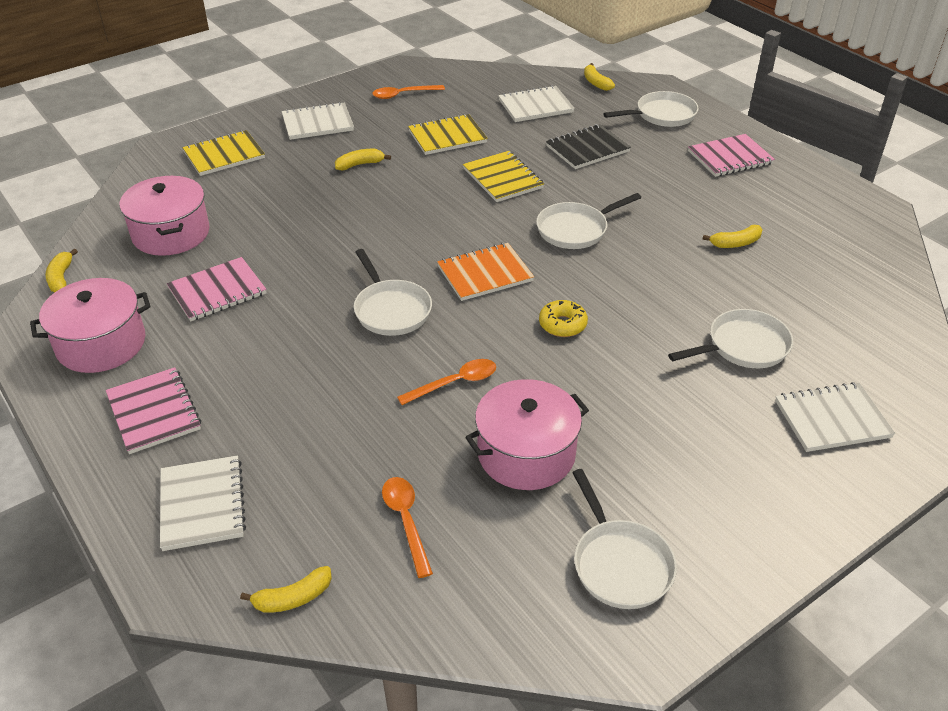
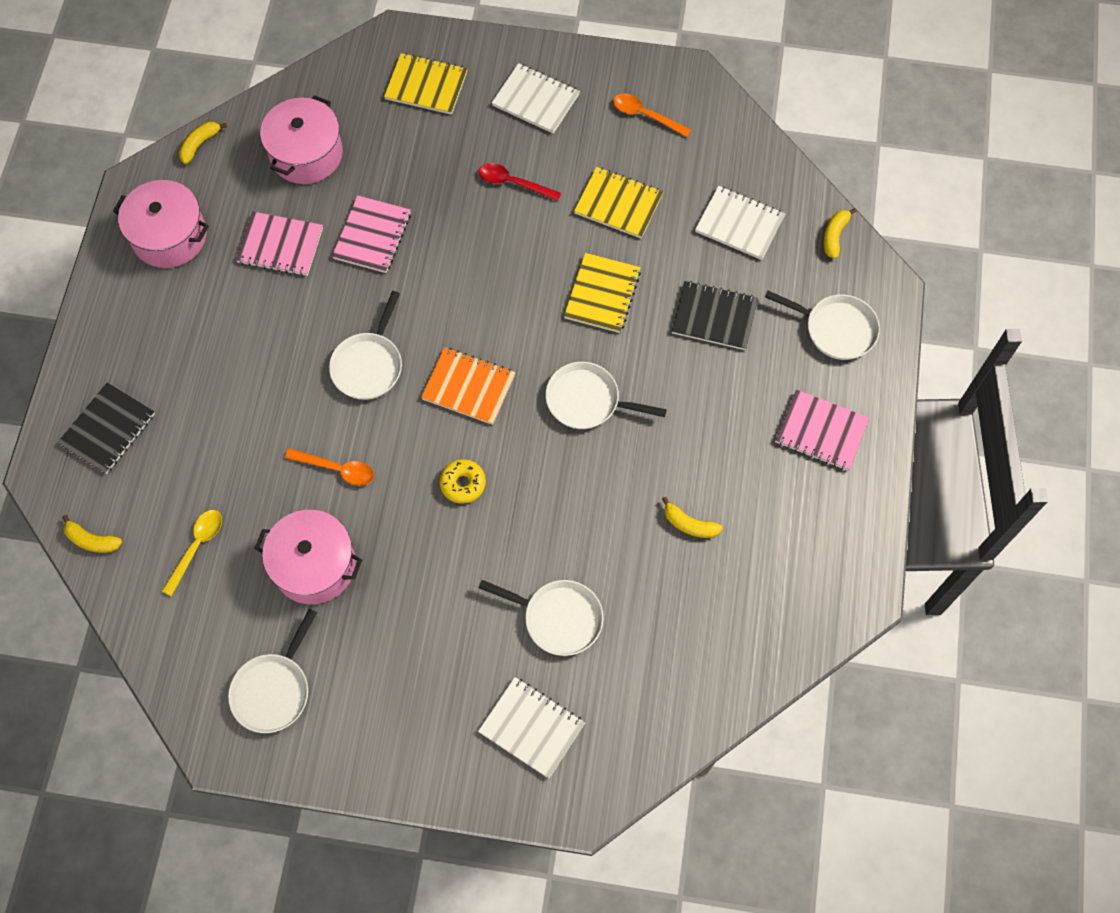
camera: 45 degrees right, 25 degrees up
pink notebook [106,367,201,454] -> pink notebook moved to [332,195,411,273]
white notebook [160,455,246,551] -> black notebook [57,382,155,474]
yellow banana [335,149,391,170] -> red spoon [479,163,561,201]
orange spoon [382,477,433,578] -> yellow spoon [162,510,222,596]

